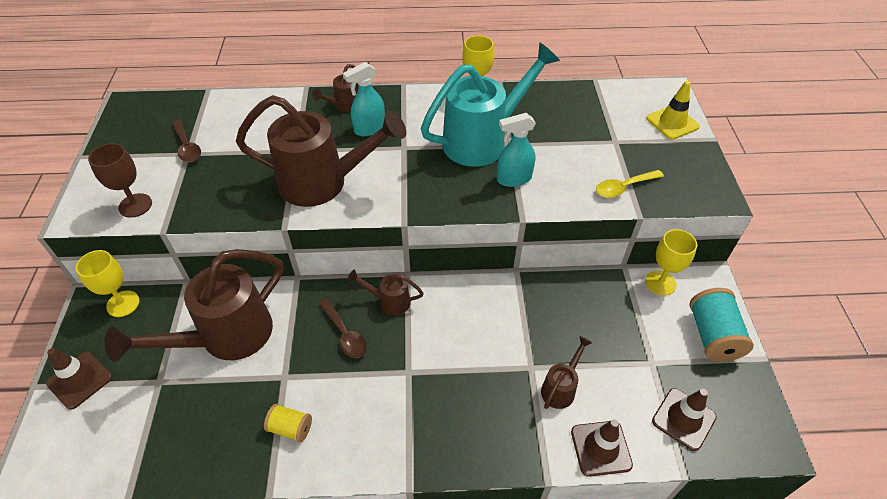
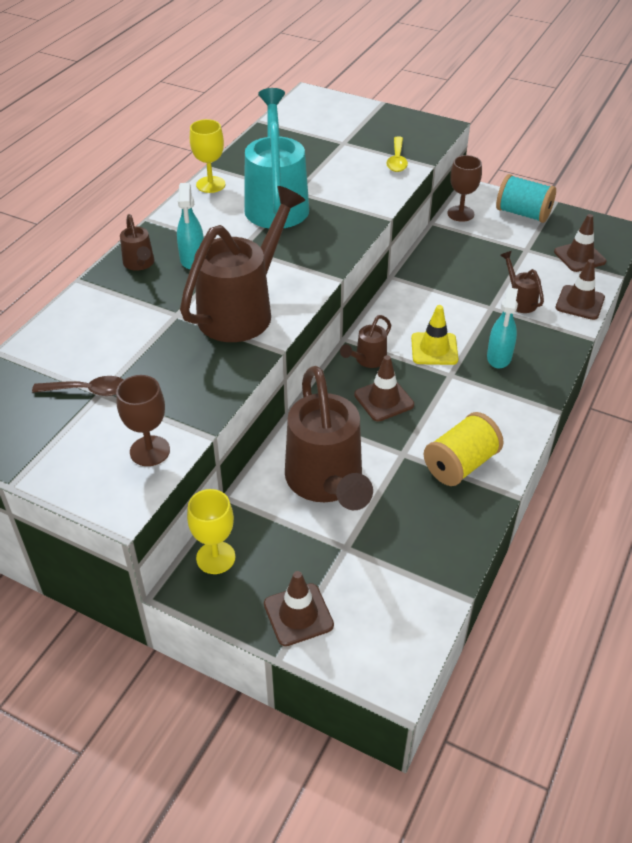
camera: 60 degrees left, 5 degrees down
yellow spool [264,404,312,442] -> yellow spool [424,412,503,486], size x1.72
brown spoon [319,299,367,358] -> brown traffic cone [354,355,414,421]
turquoise spray bottle [497,113,536,187] -> turquoise spray bottle moved to [487,288,518,369]
yellow goblet [645,229,697,296] -> brown goblet [447,155,482,222]
yellow traffic cone [646,81,700,140] -> yellow traffic cone moved to [411,305,458,365]

